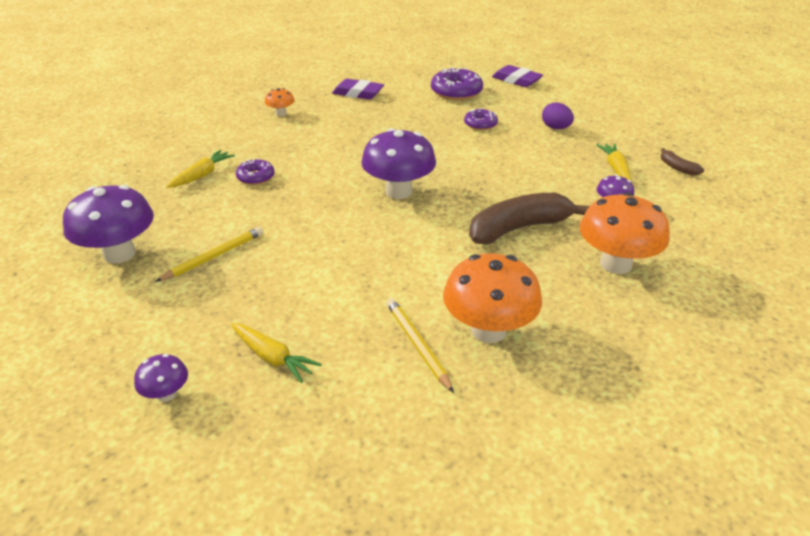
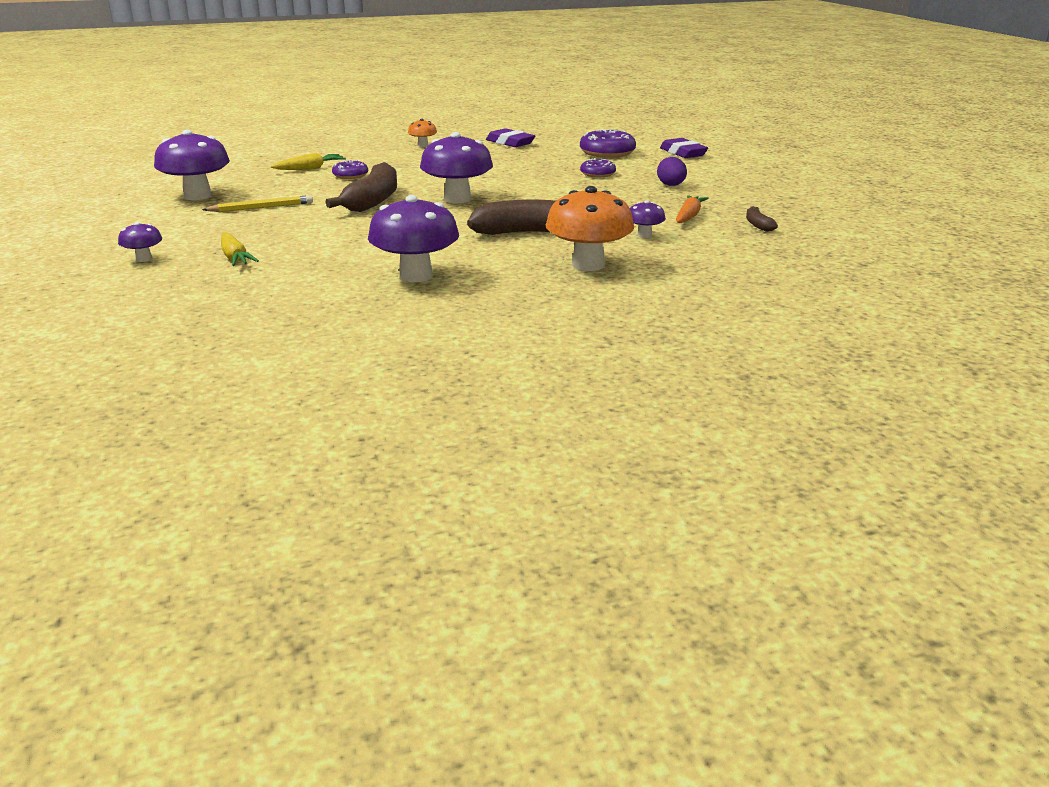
camera: 25 degrees right, 10 degrees down
yellow pencil [386,298,454,393] -> none
orange mushroom [443,253,542,343] -> purple mushroom [368,195,459,282]
yellow carrot [596,143,631,181] -> orange carrot [676,195,709,223]
none -> brown banana [325,162,397,212]

